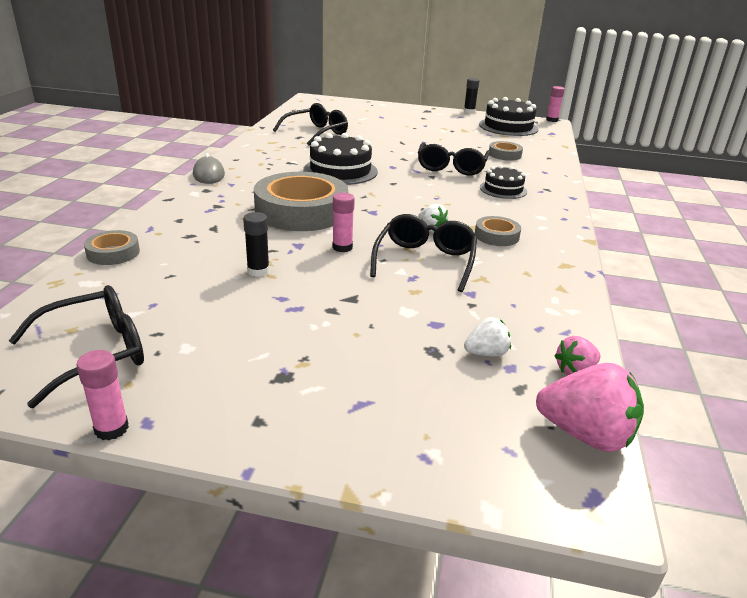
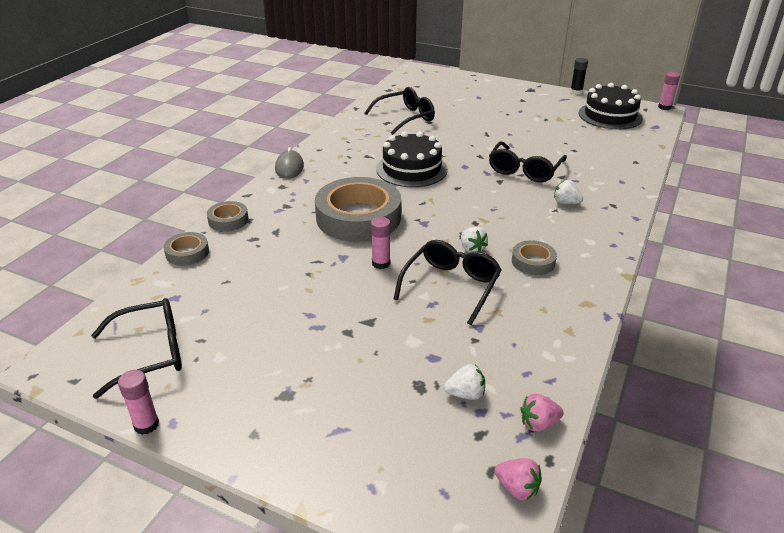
camera: 15 degrees right, 5 degrees up
black glue stick [243,212,269,277] -> none
black cake [480,165,527,199] -> white strawberry [554,180,583,204]
grey tape [489,141,523,161] -> grey tape moved to [207,201,248,231]
pink strawberry [536,363,644,452] -> pink strawberry [495,458,542,500], size x0.56

